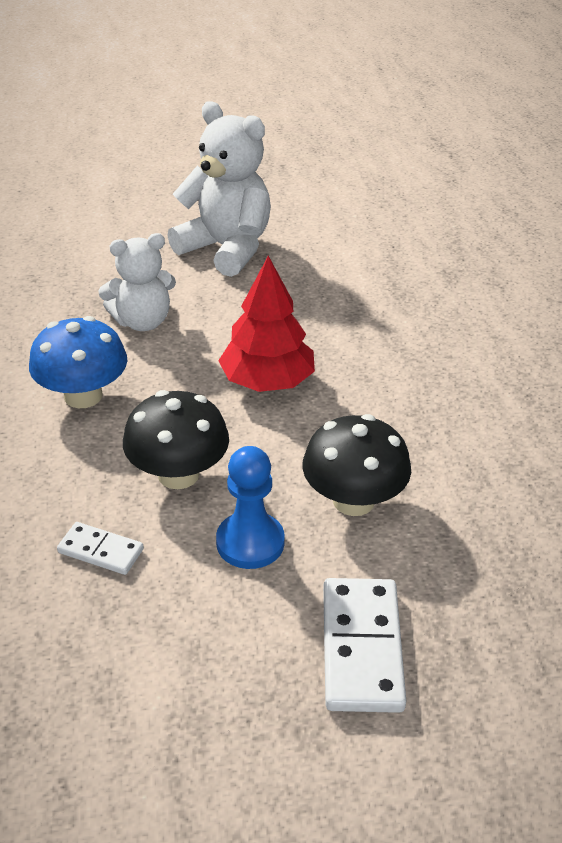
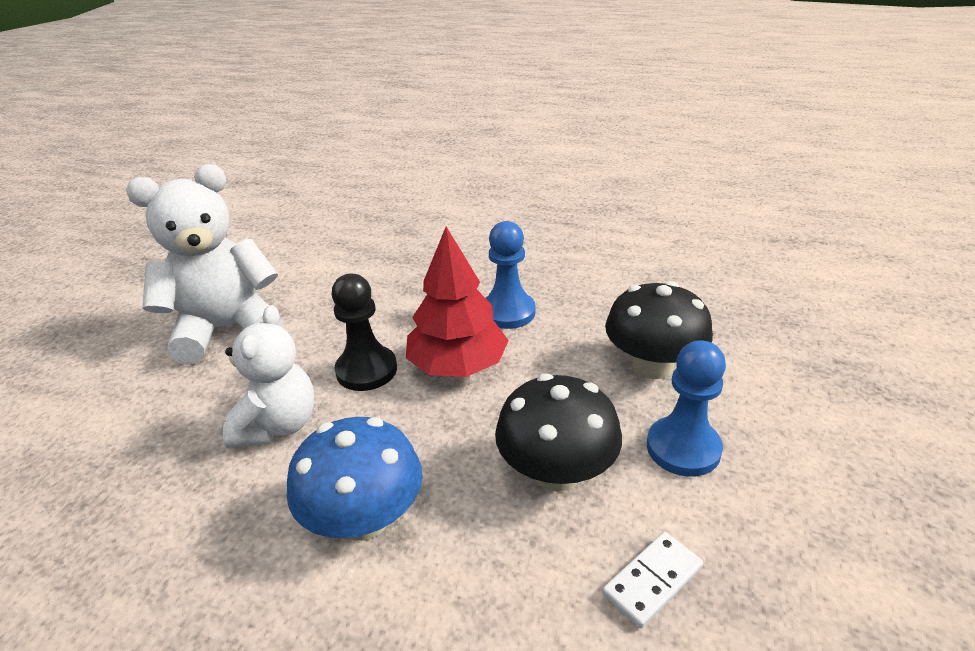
camera: 60 degrees left, 5 degrees down
white domino [323,578,406,713] -> none
none -> black pawn [331,274,397,391]
none -> blue pawn [486,221,536,329]

